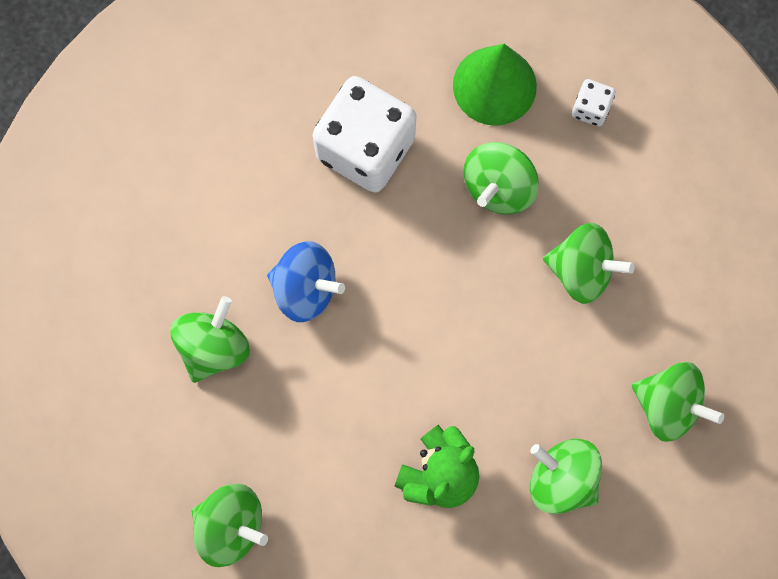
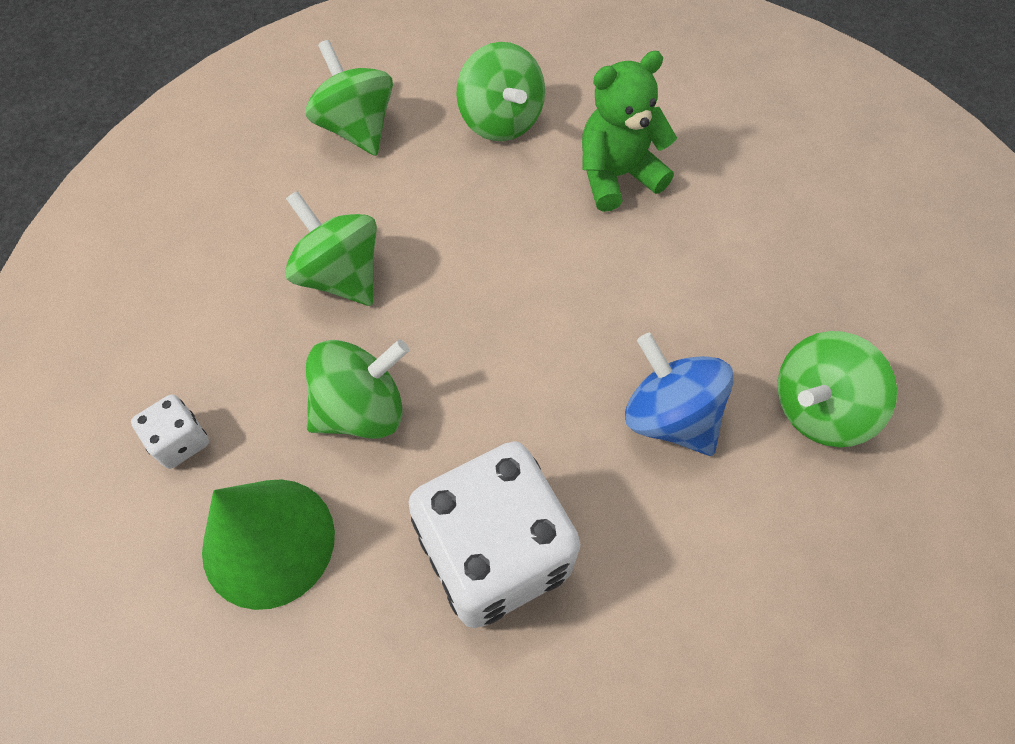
camera: 150 degrees left, 15 degrees down
green spinning top [192,484,268,567] -> none

